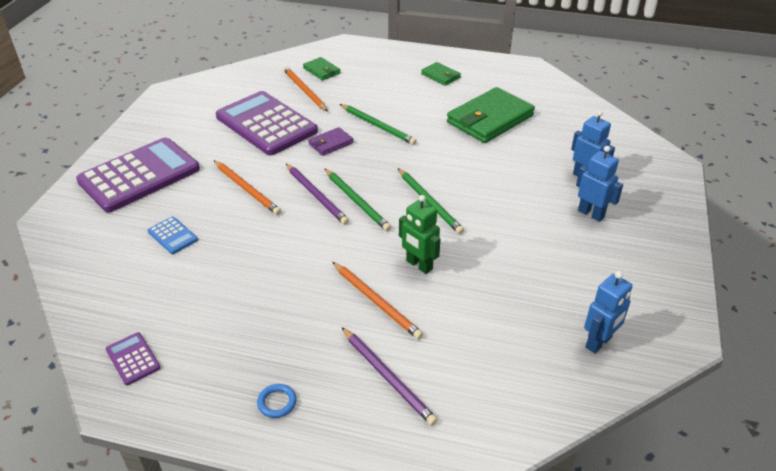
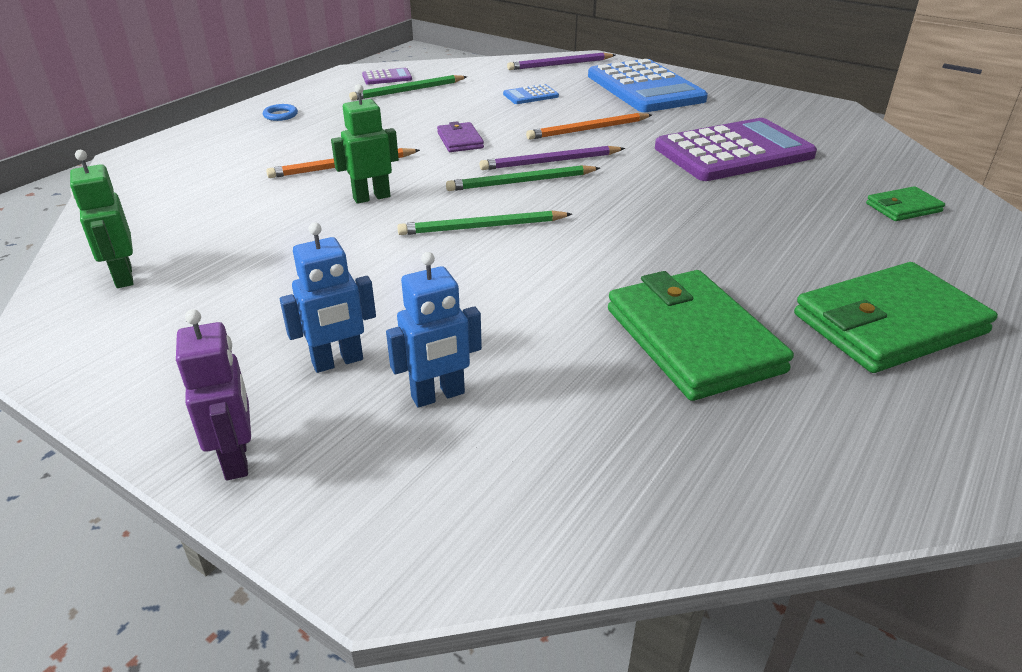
camera: 110 degrees right, 5 degrees down
purple calculator [76,137,200,212] -> blue calculator [588,59,708,112]
orange pencil [283,66,328,112] -> none
purple wallet [308,127,354,156] -> purple wallet moved to [437,121,484,152]
green pencil [340,104,417,145] -> green pencil moved to [349,75,467,101]
purple pencil [342,327,438,426] -> purple pencil moved to [507,53,615,70]
green wallet [421,62,461,86] -> green wallet [794,262,998,373], size x2.07
blue robot [584,271,633,353] -> green robot [70,150,134,288]
none -> purple robot [176,309,251,480]

